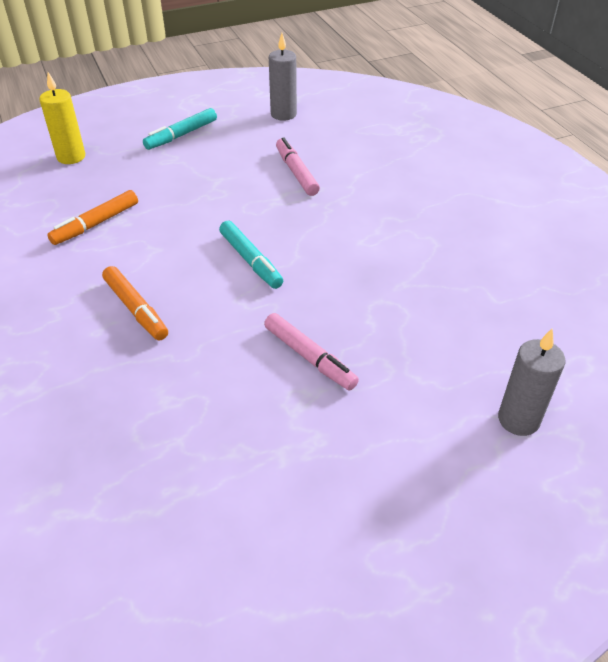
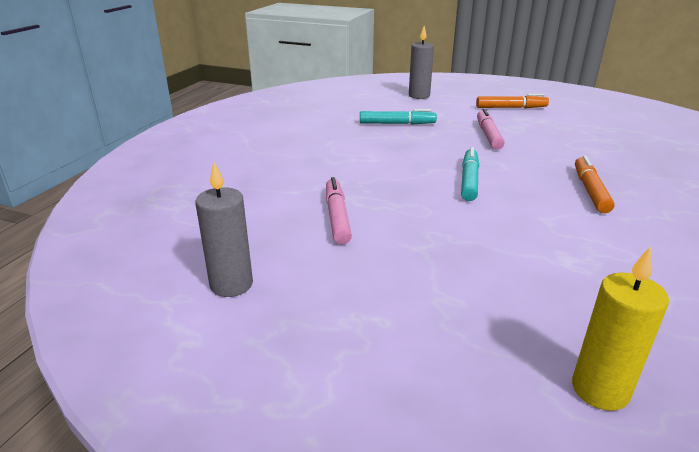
camera: 135 degrees left, 15 degrees down
orange marker [47,190,138,245] -> orange marker moved to [476,94,549,108]
turquoise marker [143,108,217,150] -> turquoise marker moved to [360,109,437,125]
pink marker [276,137,320,196] -> pink marker turned 150 degrees clockwise [326,177,352,244]

